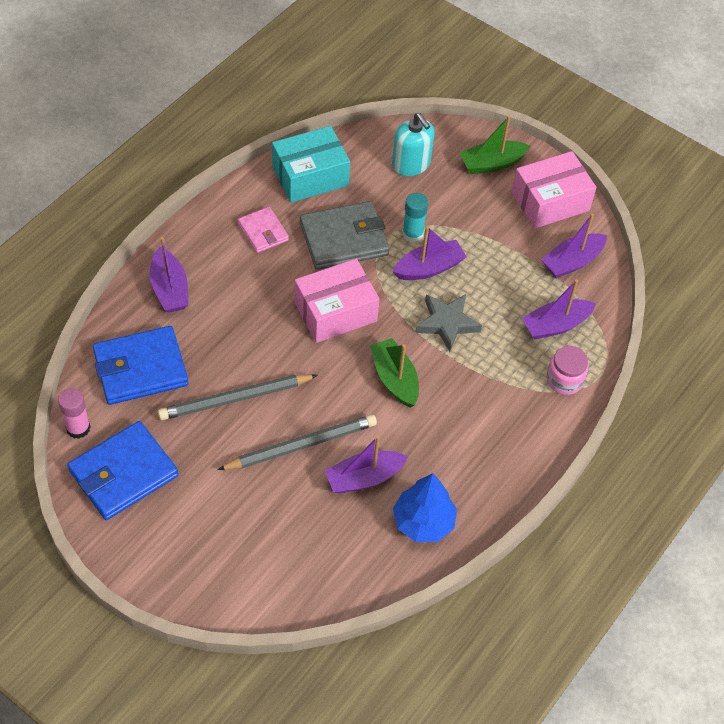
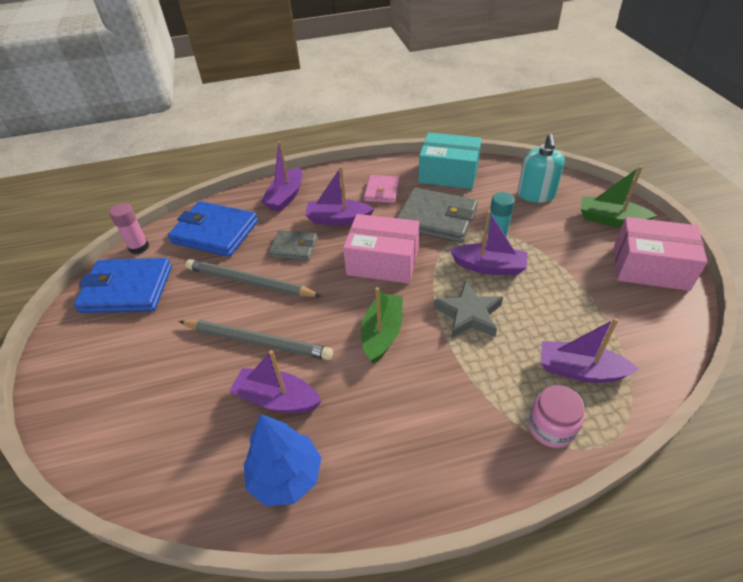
camera: 45 degrees right, 10 degrees down
purple boat [541,214,607,278] -> purple boat moved to [305,166,374,226]
none -> grey wallet [269,230,317,260]

